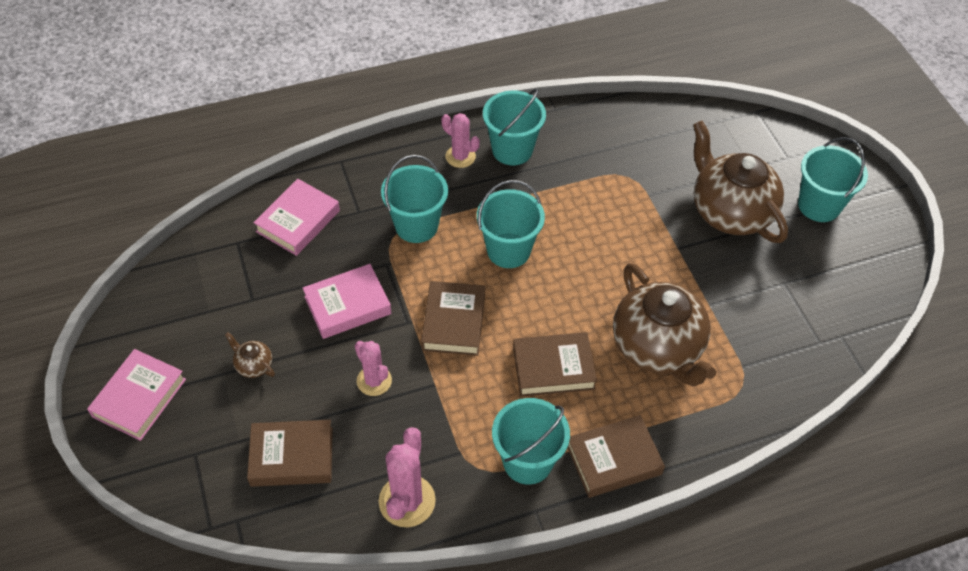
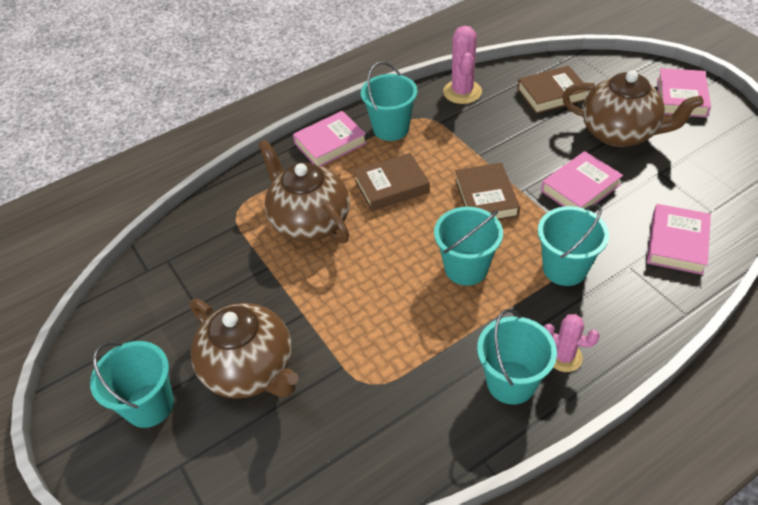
camera: 170 degrees right, 5 degrees down
brown teapot [225,332,275,378] -> brown teapot [562,70,704,147], size x2.49
pink cactus [355,341,392,396] -> none
brown book [567,415,665,498] -> pink book [293,111,367,166]

